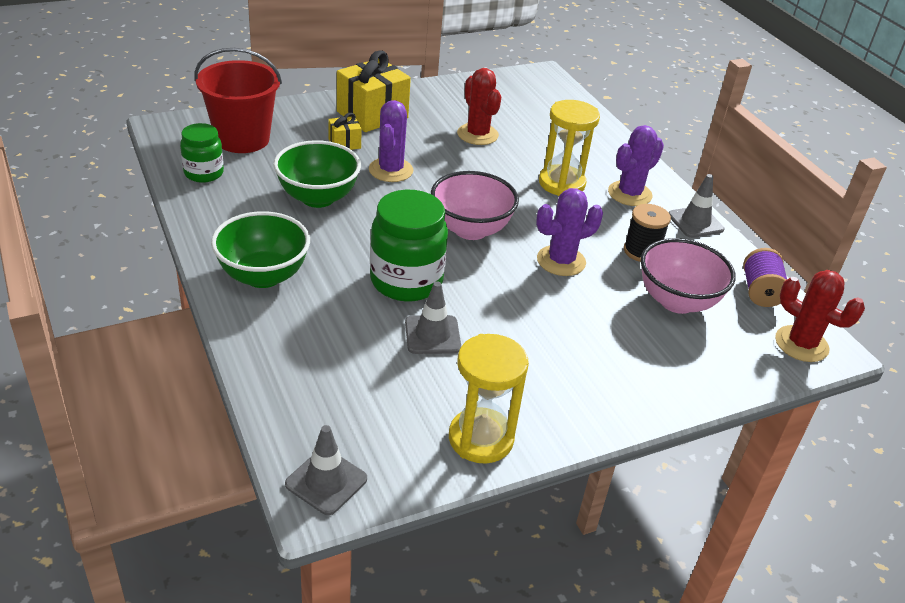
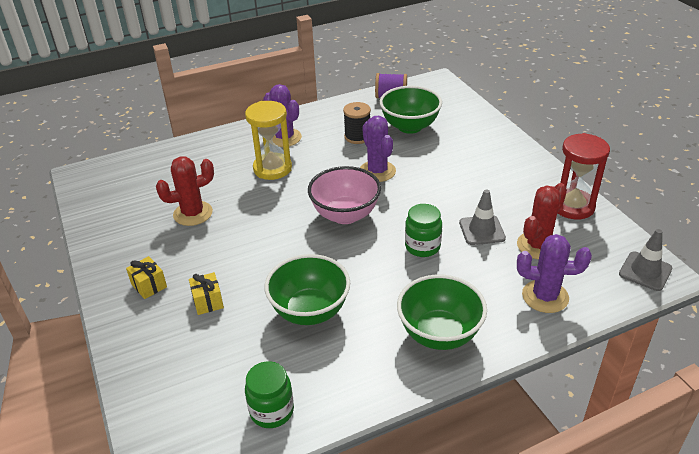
camera: 85 degrees left, 0 degrees up
red bucket [194,48,282,153] -> none
yellow gift [337,50,411,132] -> yellow gift [126,256,167,299], size x0.48
purple cactus [369,100,413,182] -> purple cactus moved to [517,234,592,313]
green jar [370,189,448,302] -> green jar [405,204,442,257], size x0.60
yellow hourglass [449,334,529,464] -> red hourglass [557,133,610,220]
pink bowl [641,238,736,314] -> green bowl [380,86,442,134]
grey traffic cone [668,174,724,238] -> none
red cactus [775,270,865,362] -> red cactus moved to [517,183,567,260]

